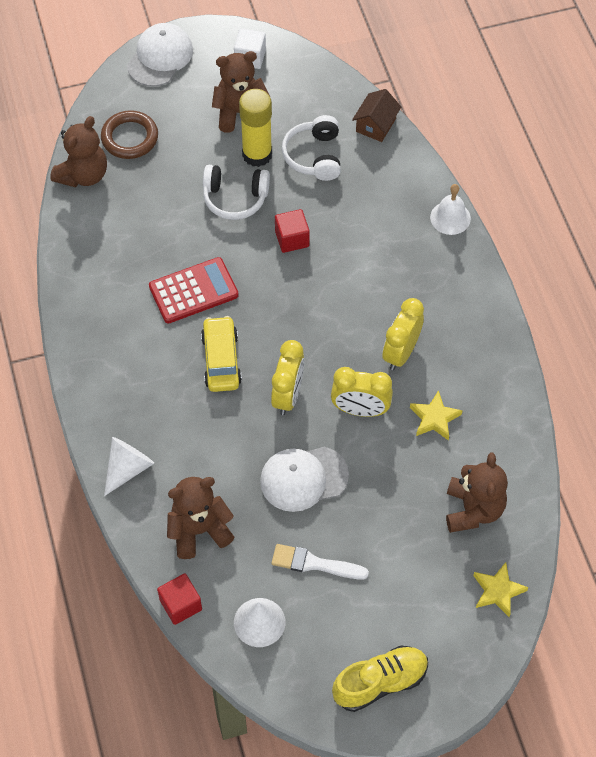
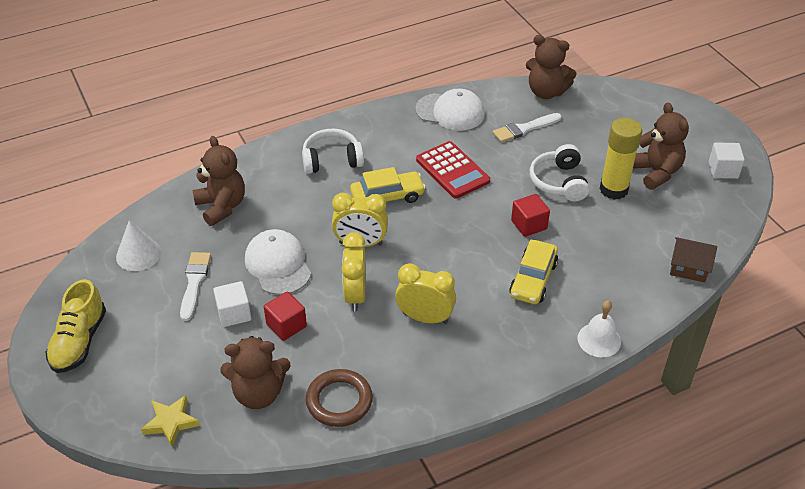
camera: 80 degrees right, 15 degrees down
brown ring [101,110,158,159] -> brown ring moved to [306,369,373,427]
white cone [104,437,154,496] -> none
white cap [127,23,193,87] -> white cap moved to [415,89,485,131]
red cube [157,573,202,625] -> red cube moved to [264,291,307,341]
white headphones [282,115,341,181] -> white headphones moved to [302,129,364,174]
yellow shoe [332,645,428,712] -> yellow shoe turned 45 degrees clockwise [46,279,106,373]
yellow star [410,390,463,441] -> none
none -> white cube [213,281,251,327]
none -> white brush [492,113,561,143]
none -> yellow car [509,240,558,304]

